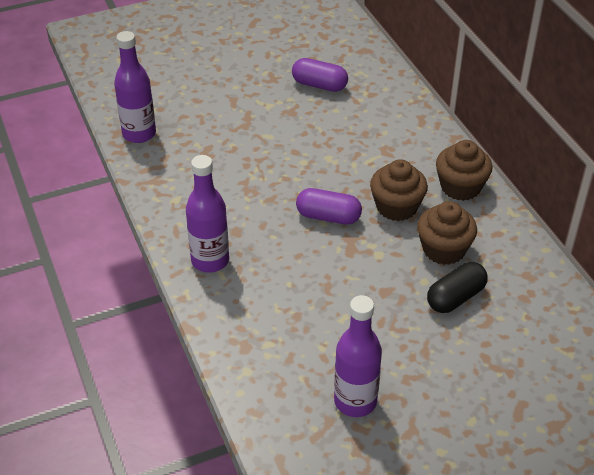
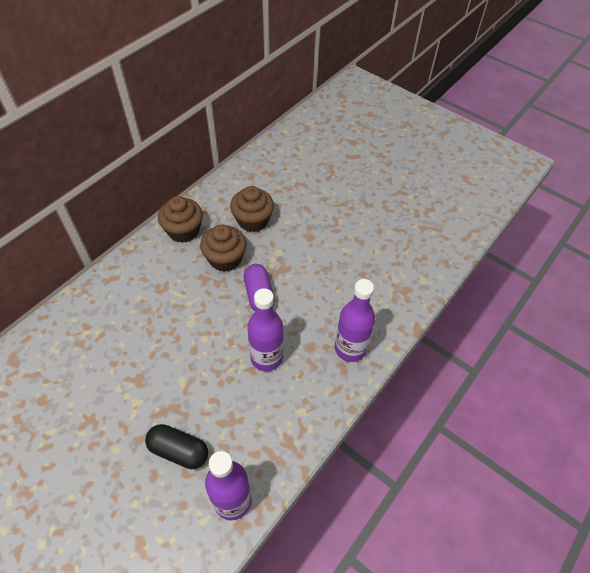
camera: 120 degrees left, 10 degrees up
purple capsule [292,58,348,92] -> none
purple bottle [334,295,382,417] -> purple bottle moved to [247,288,283,371]
black capsule [427,262,488,313] -> black capsule moved to [145,424,208,469]

